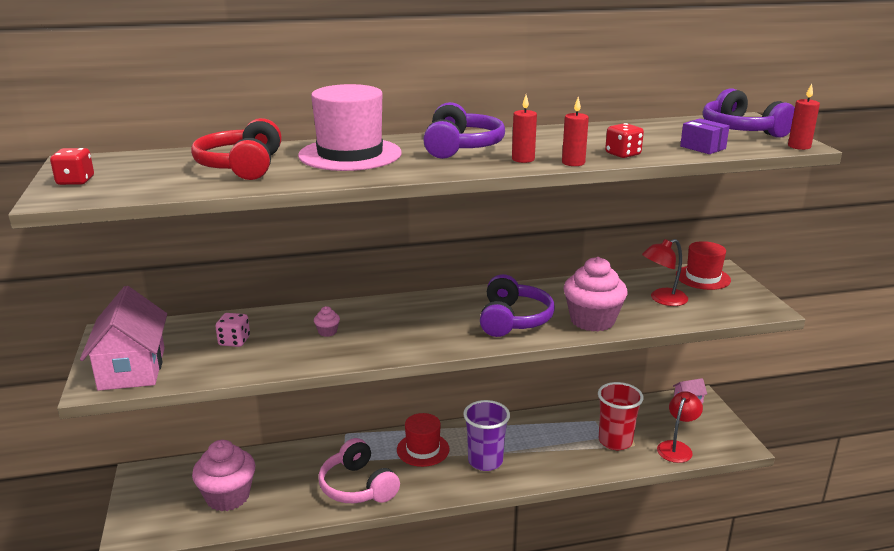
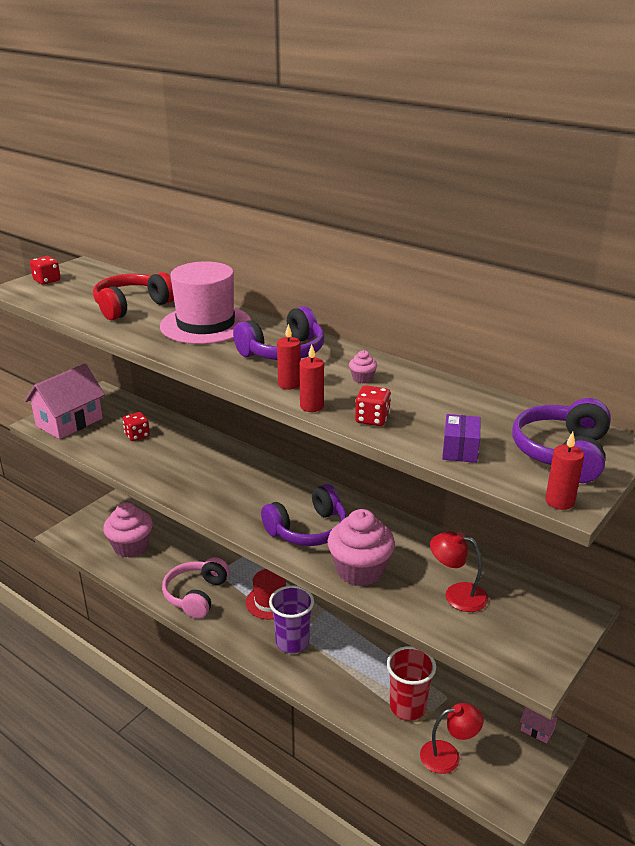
camera: 50 degrees right, 5 degrees up
pink dice [215,313,250,347] -> red dice [123,412,150,441]
pink cupcake [314,306,340,337] -> pink cupcake moved to [349,350,377,384]
red hat [676,241,731,290] -> none

